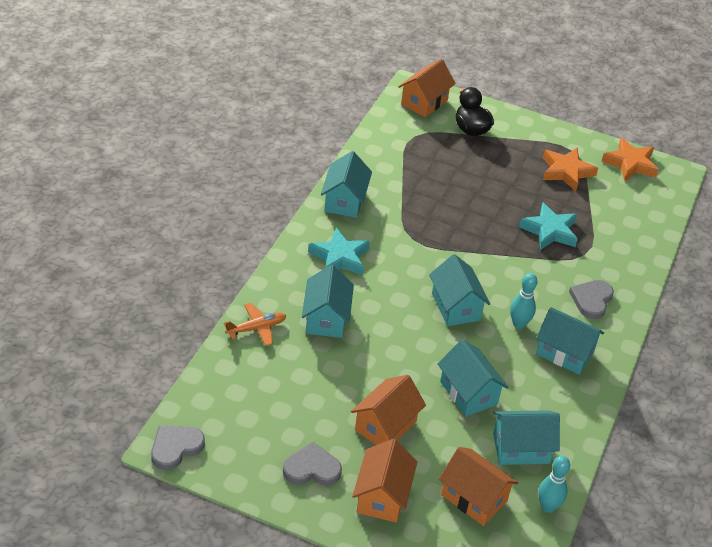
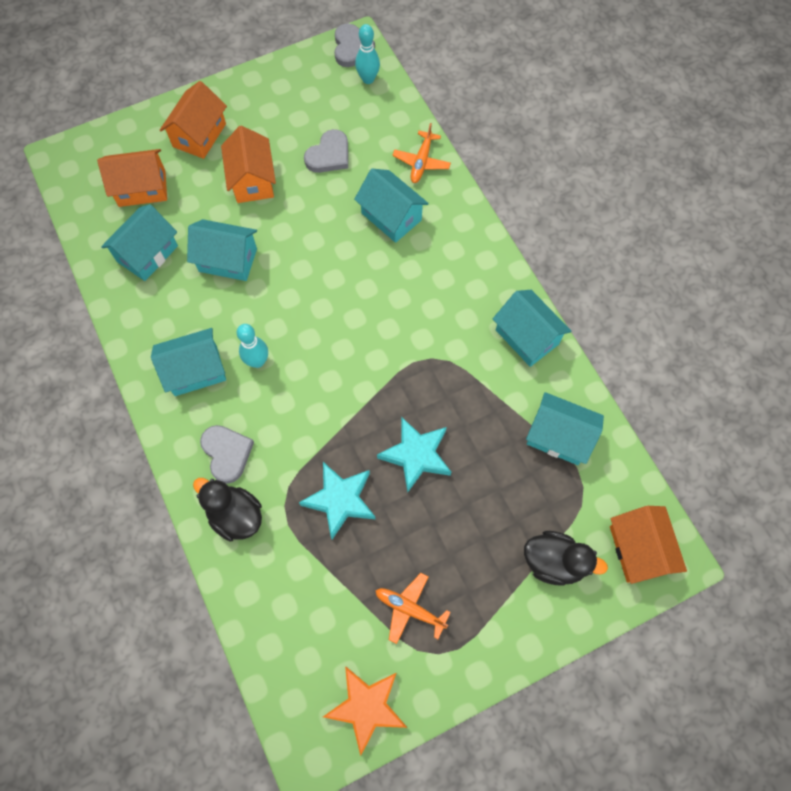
camera: 135 degrees right, 25 degrees up
grey heart [283,441,342,486] -> grey heart moved to [304,129,348,173]
turquoise star [308,227,370,275] -> turquoise star moved to [377,417,451,493]
orange house [352,439,417,523] -> orange house turned 60 degrees clockwise [160,81,227,159]
turquoise house [429,254,490,326] -> turquoise house moved to [526,392,604,465]
turquoise bowling pin [538,456,570,513] -> turquoise bowling pin moved to [355,24,380,84]
orange star [543,148,598,191] -> orange plane [375,573,451,644]
none -> black duck [193,478,262,542]

